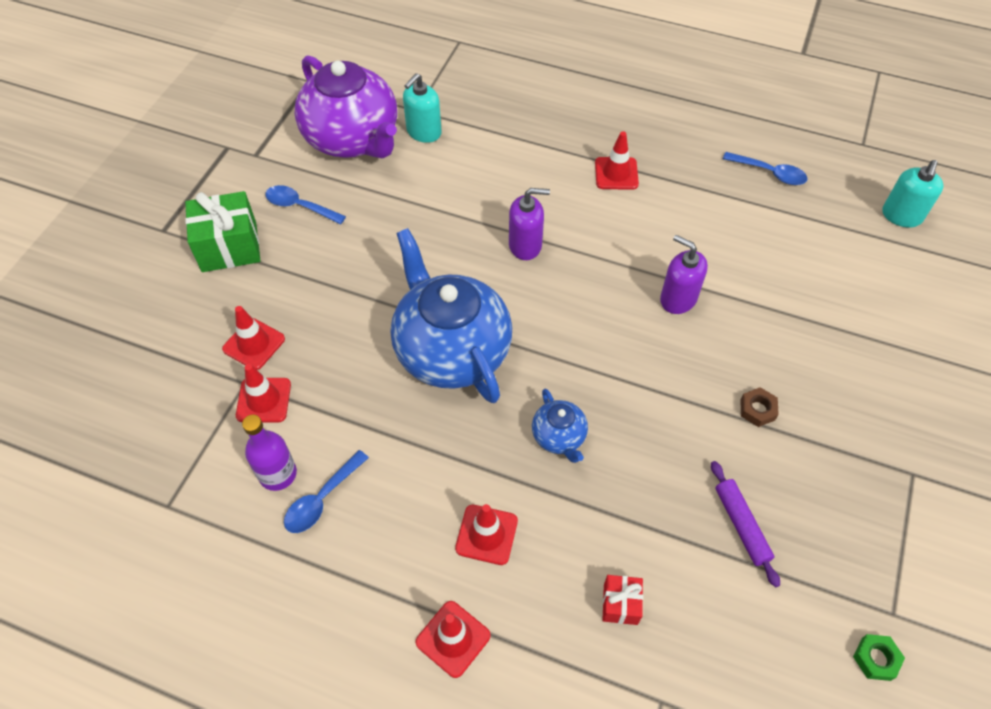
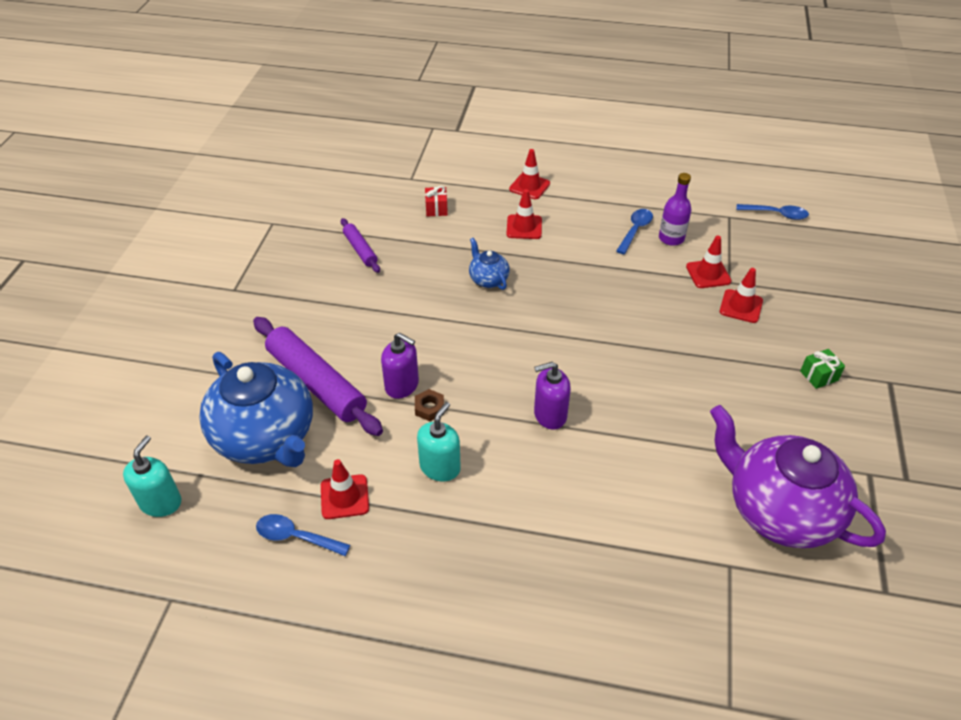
camera: 170 degrees right, 10 degrees down
green gift [185,191,260,272] -> green gift [800,349,845,389], size x0.51
blue spoon [265,185,346,224] -> blue spoon moved to [736,204,809,220]
blue teapot [391,228,512,403] -> blue teapot moved to [199,352,313,467]
turquoise soap dispenser [403,73,441,143] -> turquoise soap dispenser moved to [417,402,461,481]
red traffic cone [595,131,639,190] -> red traffic cone moved to [321,459,369,519]
brown nut [741,387,779,427] -> brown nut moved to [415,389,444,421]
green nut [853,634,905,681] -> none
none -> purple rolling pin [253,317,383,436]

